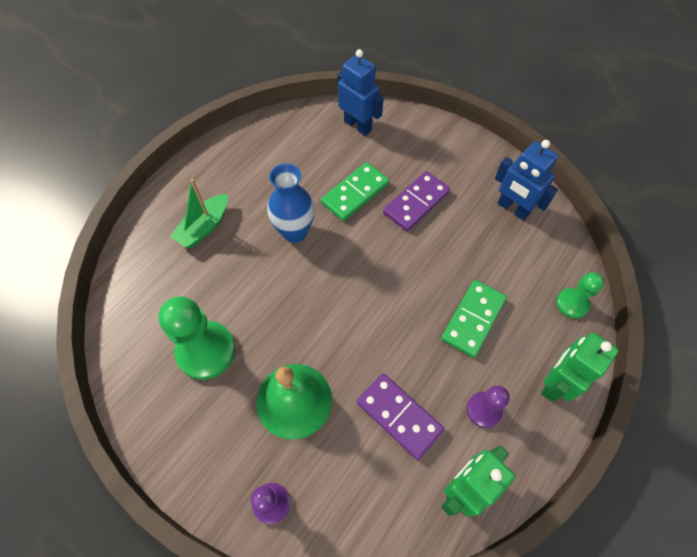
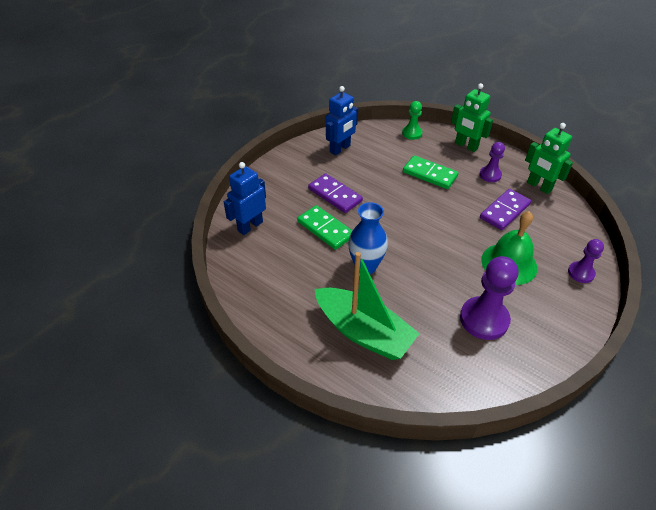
camera: 90 degrees left, 15 degrees down
green pawn [159,296,235,380] -> purple pawn [460,256,518,340]
green boat [170,179,228,248] -> green boat [315,252,420,360], size x1.69

